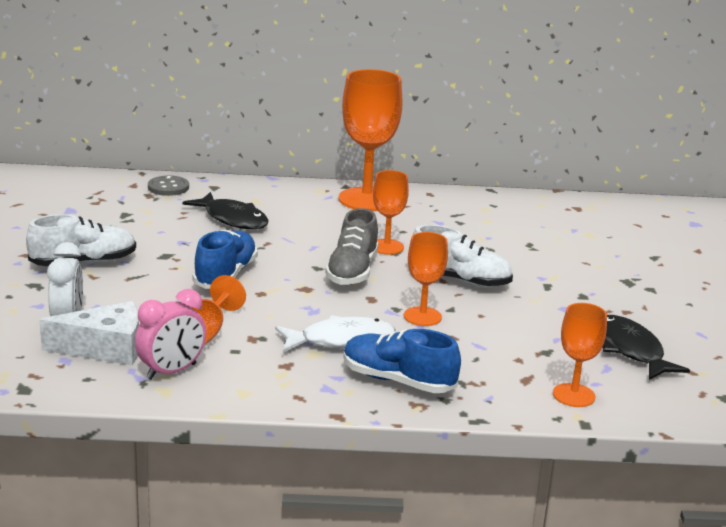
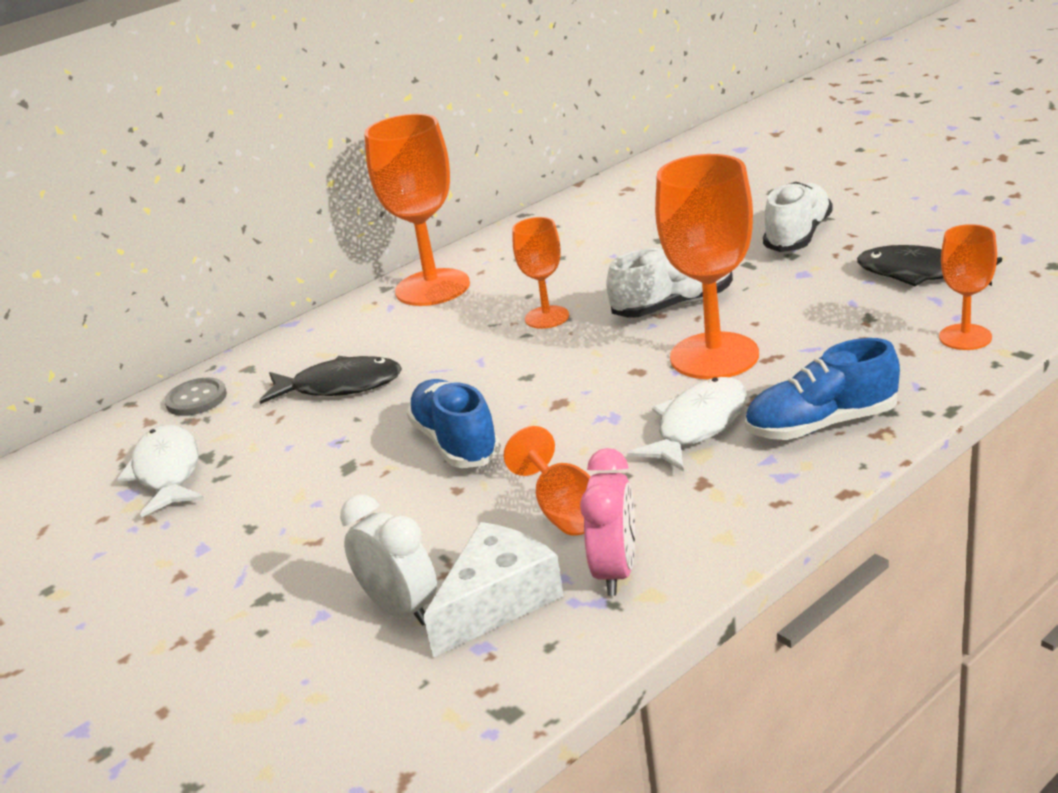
camera: 35 degrees left, 5 degrees up
white shoe [26,214,136,266] -> white shoe moved to [763,182,833,252]
grey shoe [325,208,379,285] -> none
orange goblet [404,232,448,326] -> orange goblet [655,154,759,379], size x1.81
none -> white fish [117,425,204,517]

